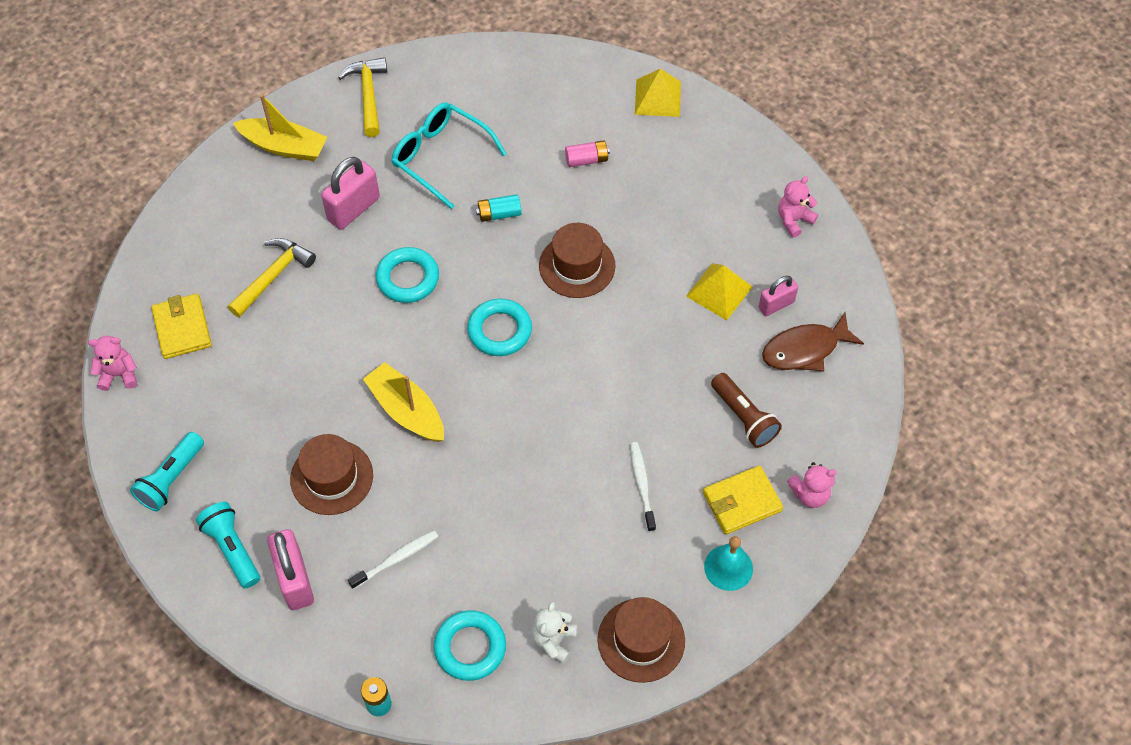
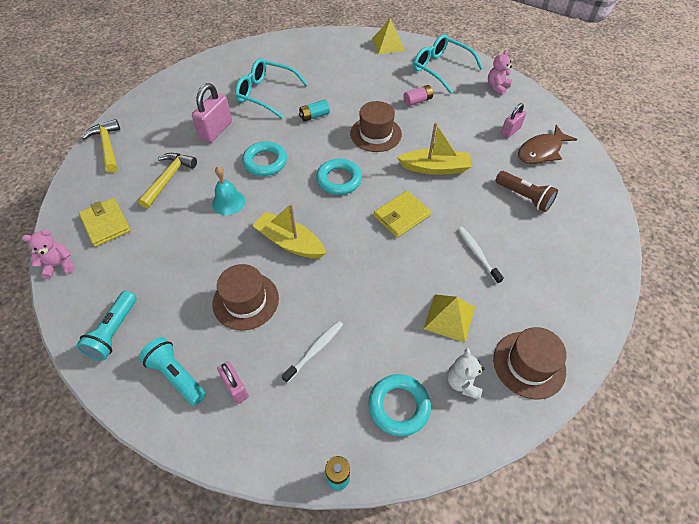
camera: 15 degrees left, 5 degrees down
yellow boat [233,94,328,161] -> yellow boat moved to [397,122,472,175]
pink padlock [267,529,314,610] -> pink padlock [217,361,249,404], size x0.62
yellow hammer [338,57,387,137] -> yellow hammer moved to [82,119,120,173]
pink battery [565,140,610,167] -> pink battery moved to [403,85,433,106]
yellow pyramid [686,263,752,320] -> yellow pyramid moved to [424,294,475,343]
yellow wallet [703,465,783,534] -> yellow wallet moved to [374,191,431,238]
turquoise bell [704,536,753,591] -> turquoise bell moved to [212,166,245,215]
pink teddy bear [787,462,837,508] -> none
none -> turquoise glasses [413,34,483,94]

